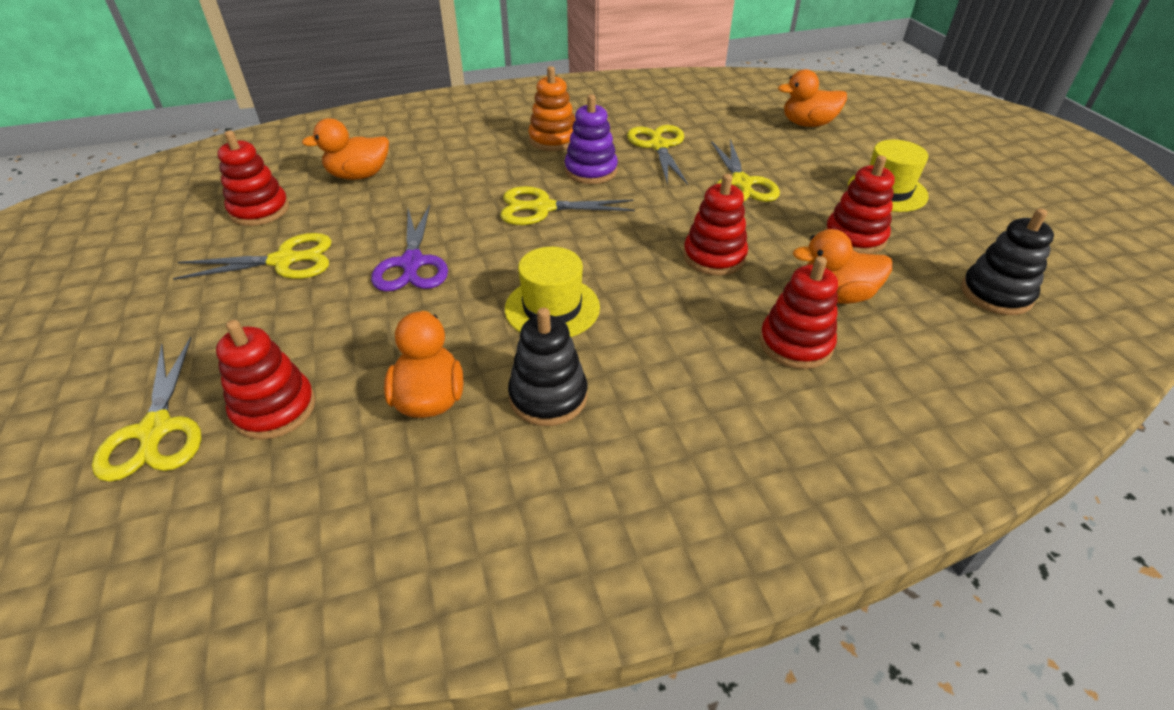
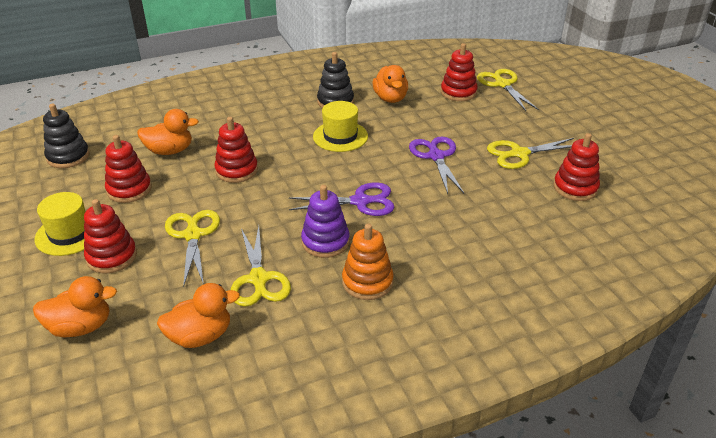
camera: 175 degrees right, 5 degrees down
orange duck [302,118,389,180] -> orange duck moved to [157,283,240,348]
yellow scissors [500,186,635,225] -> purple scissors [289,182,394,216]
red stacking toy [759,256,838,369] -> red stacking toy moved to [84,199,137,273]

